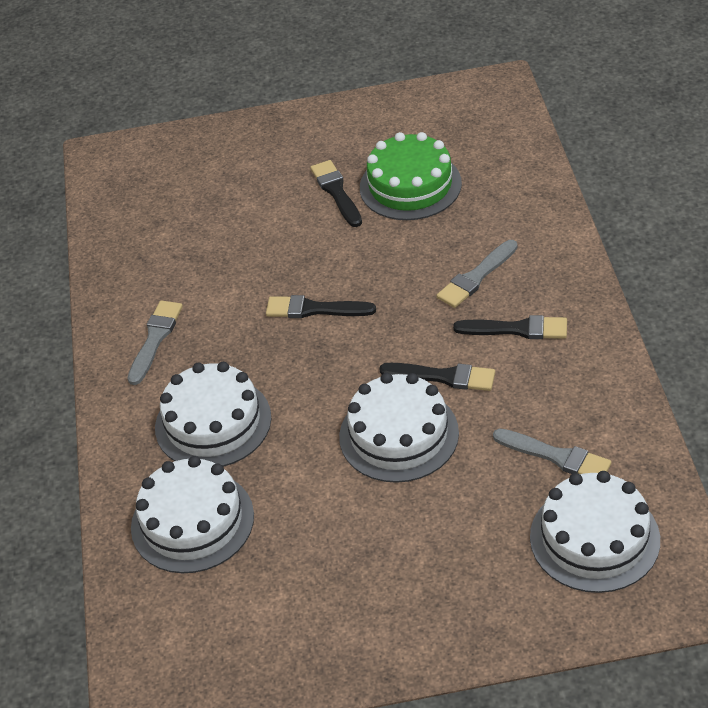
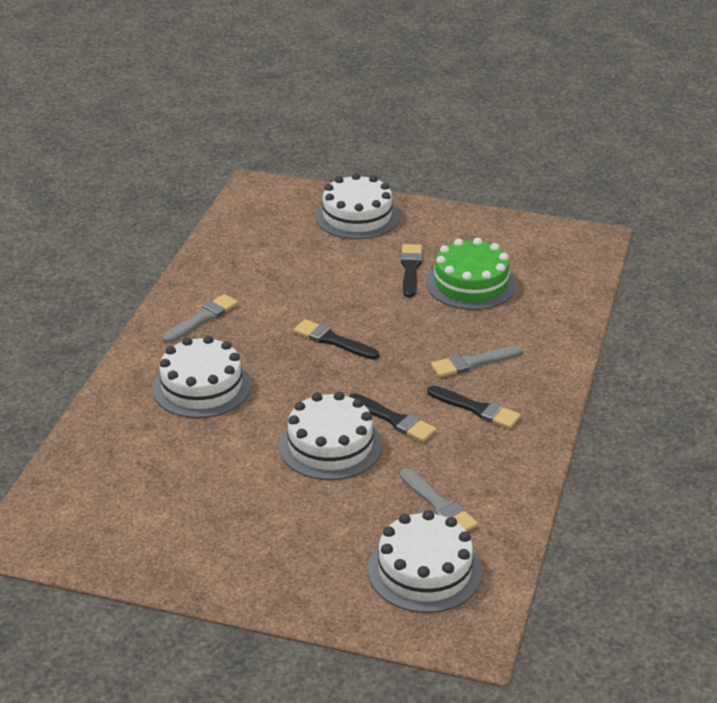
camera: 20 degrees right, 10 degrees down
white cake [131,456,254,573] -> white cake moved to [315,173,400,239]

